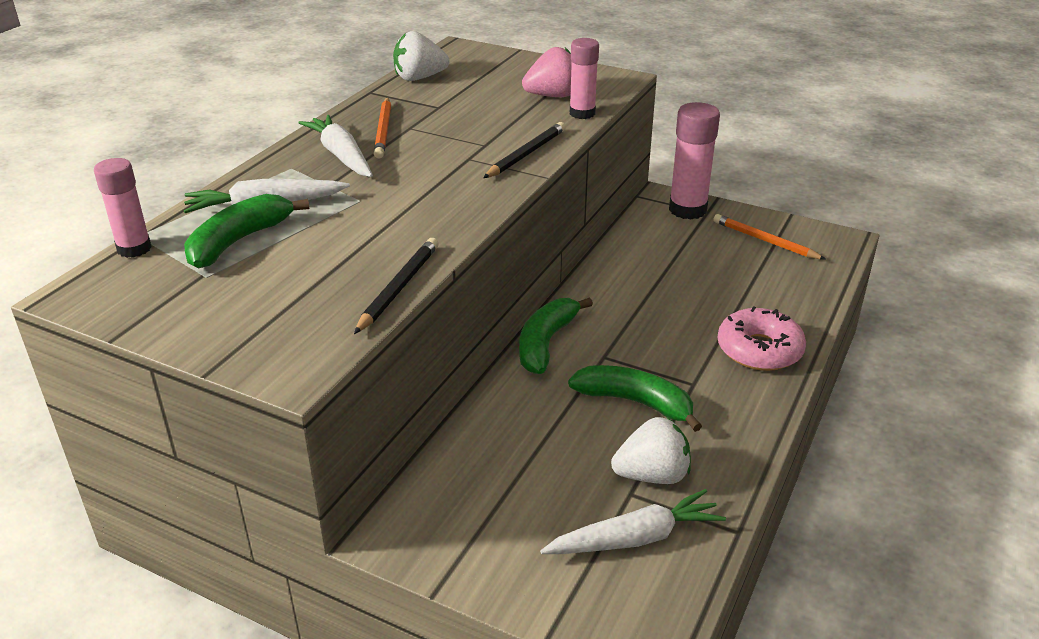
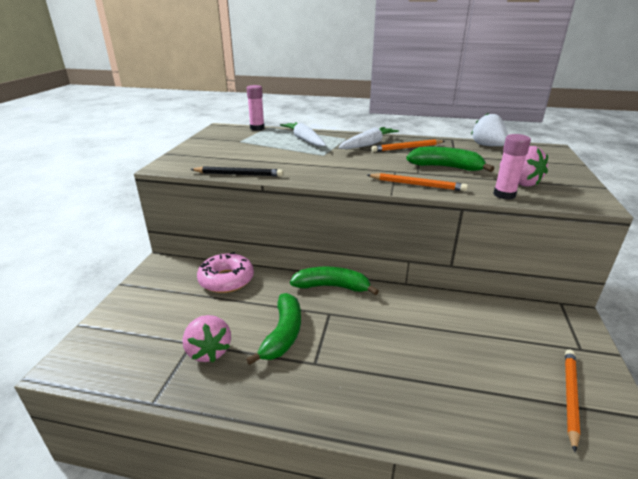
camera: 75 degrees right, 5 degrees down
green banana [184,194,309,269] -> green banana moved to [406,147,494,172]
black pencil [483,122,566,178] -> orange pencil [367,173,468,191]
white carrot [540,489,726,554] -> none
white strawberry [611,417,691,484] -> pink strawberry [182,315,231,362]
pink glue stick [669,102,720,219] -> none
pink donut [717,306,806,371] -> pink donut moved to [197,252,254,293]

